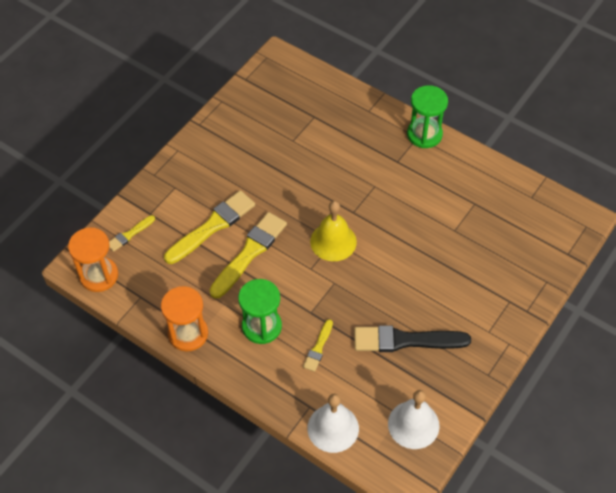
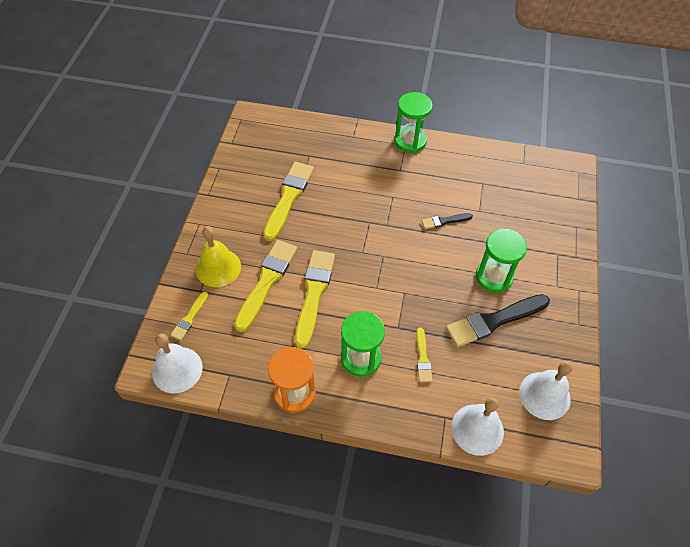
camera: 25 degrees left, 0 degrees up
orange hourglass [68,227,118,292] -> white bell [152,334,203,393]
yellow bell [310,201,357,261] -> yellow bell moved to [196,226,241,287]
none -> yellow brush [263,162,314,241]
none -> black brush [421,213,473,229]
none -> green hourglass [476,228,527,293]

